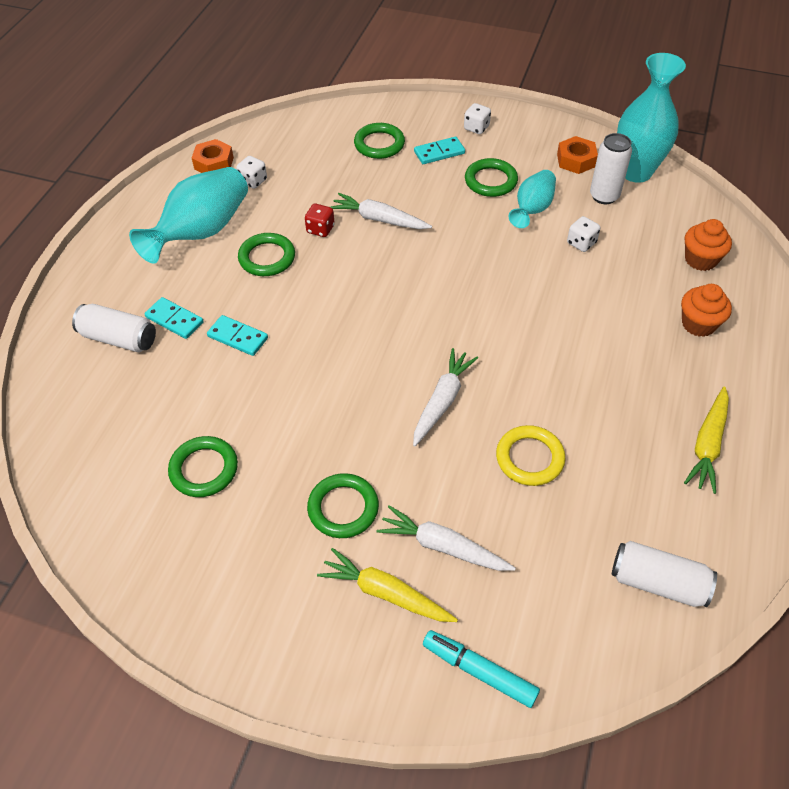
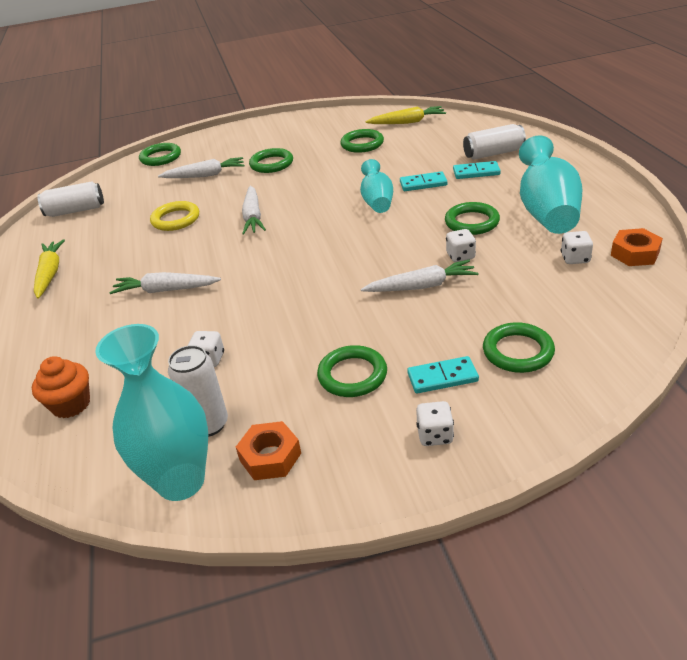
camera: 150 degrees right, 15 degrees down
red dice [305,204,335,237] -> white dice [446,229,476,262]
yellow carrot [317,548,458,622] -> yellow carrot moved to [365,106,446,124]
turquoise domino [414,137,465,164] -> turquoise domino turned 45 degrees clockwise [407,356,479,393]
turquoise marker [423,630,540,708] -> green ring [139,143,181,166]
turquoise vase [509,170,556,228] -> turquoise vase moved to [360,159,393,213]
orange cupcake [681,284,732,337] -> none
none -> white carrot [109,272,221,294]

